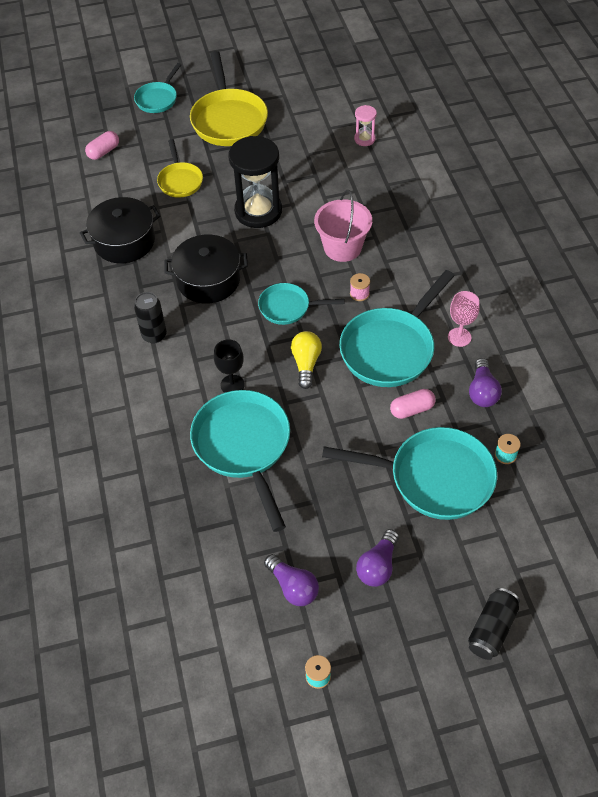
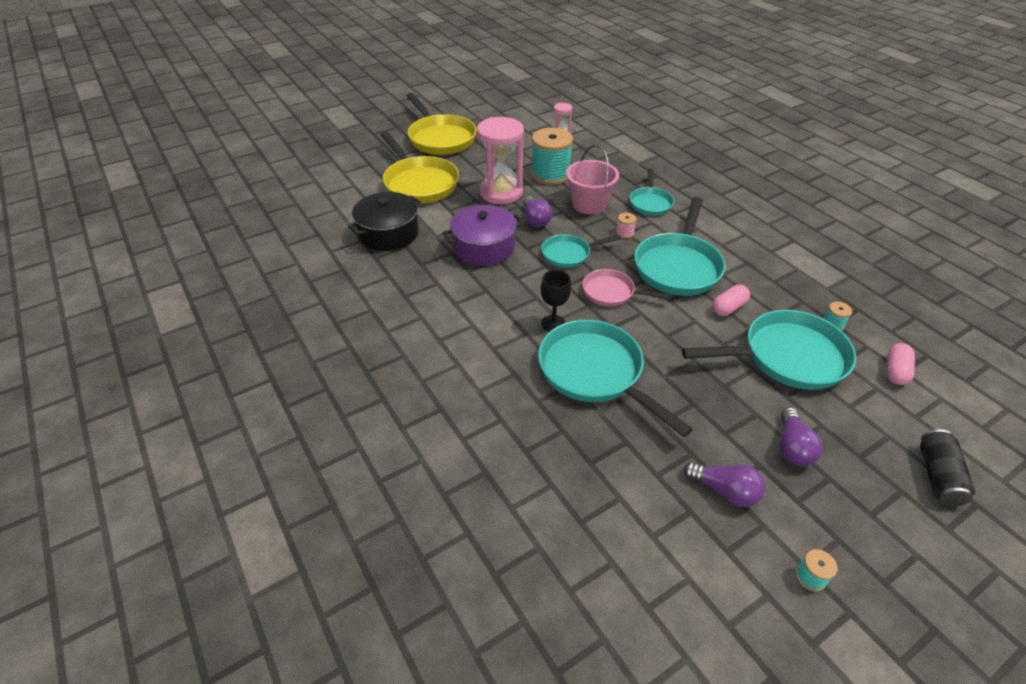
camera: 20 degrees left, 10 degrees down
pink capsule [85,131,119,160] -> pink capsule moved to [886,343,915,385]
turquoise pan [134,63,182,113] -> turquoise pan moved to [630,168,674,216]
black can [134,292,167,344] -> none
yellow pan [157,139,203,198] -> yellow pan [381,132,459,204], size x1.78
black pot [164,235,248,304] -> purple pot [443,205,523,266]
black hourglass [228,136,282,228] -> pink hourglass [477,117,524,204]
yellow light bulb [291,331,322,389] -> pink pan [583,269,671,307]
pink goblet [448,291,480,347] -> none
purple light bulb [469,358,502,407] -> purple light bulb moved to [524,196,552,227]
none -> turquoise spool [531,128,573,185]

